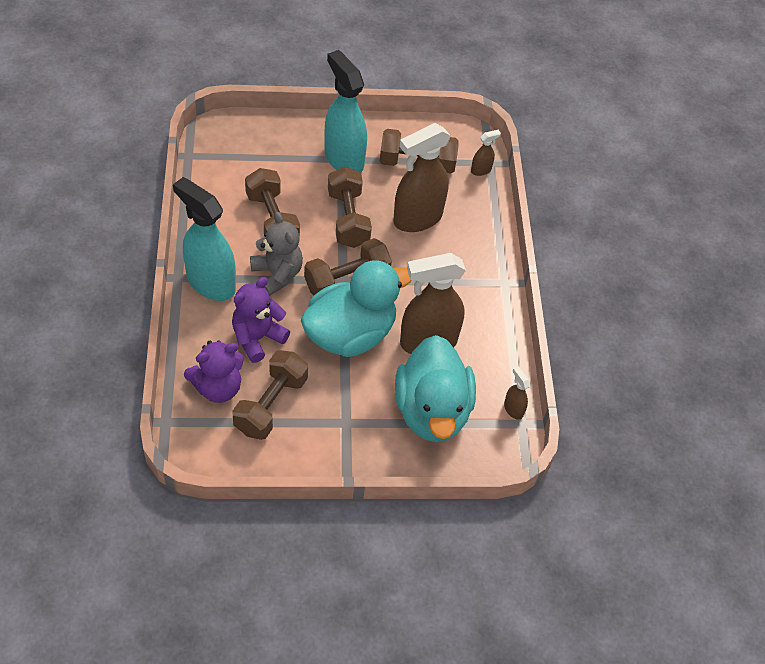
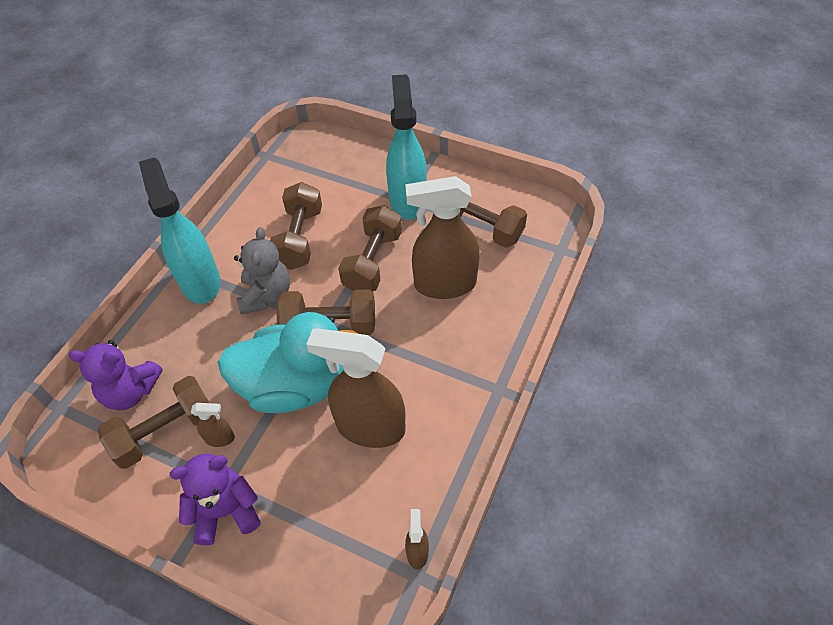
camera: 35 degrees right, 0 degrees up
purple teddy bear [232,277,290,363] -> purple teddy bear moved to [170,453,261,545]
turquoise duck [395,335,476,442] -> none
brown spray bottle [471,130,501,176] -> brown spray bottle moved to [191,403,235,447]

